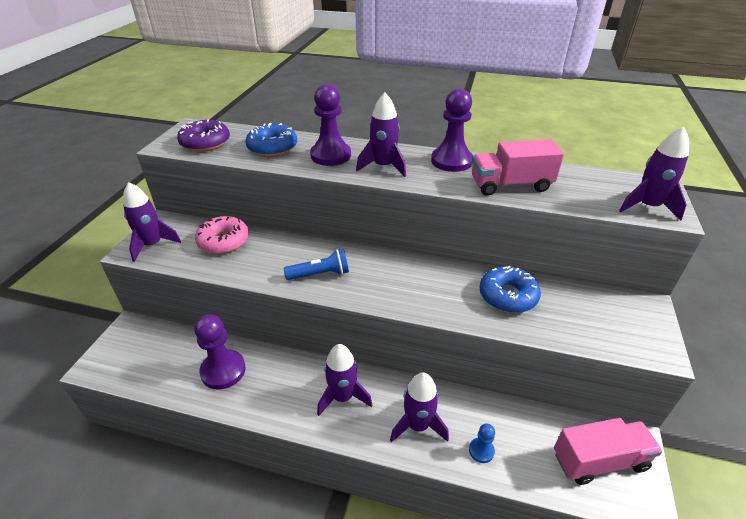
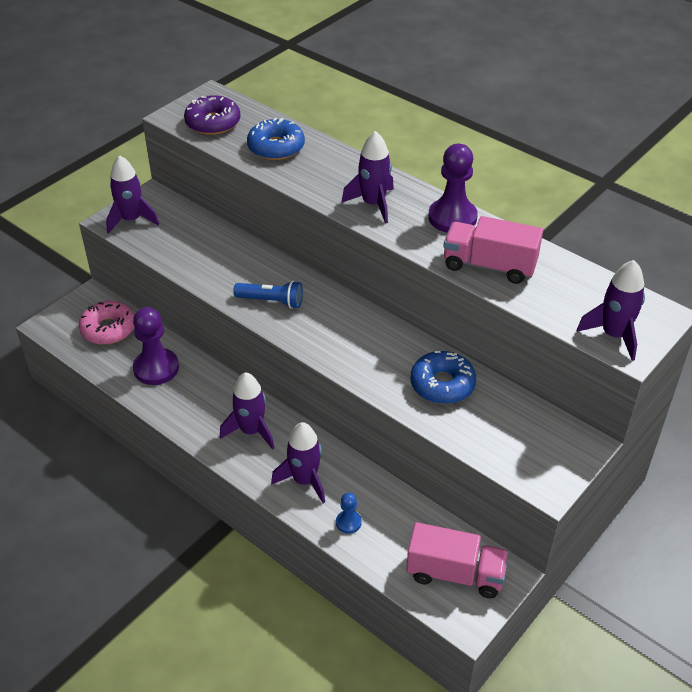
camera: 25 degrees right, 5 degrees up
pink donut [195,216,249,254] -> pink donut moved to [79,301,134,345]
purple pawn [310,84,351,166] -> none

